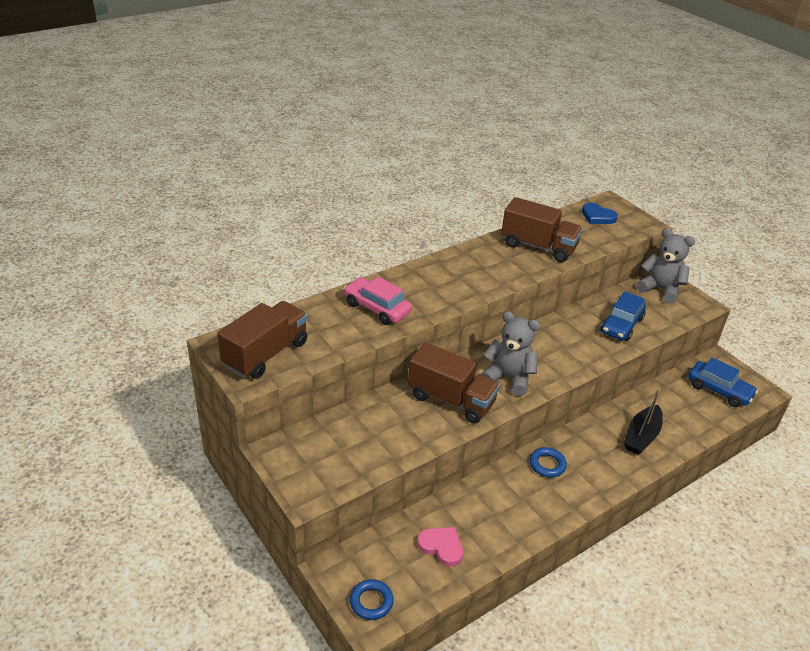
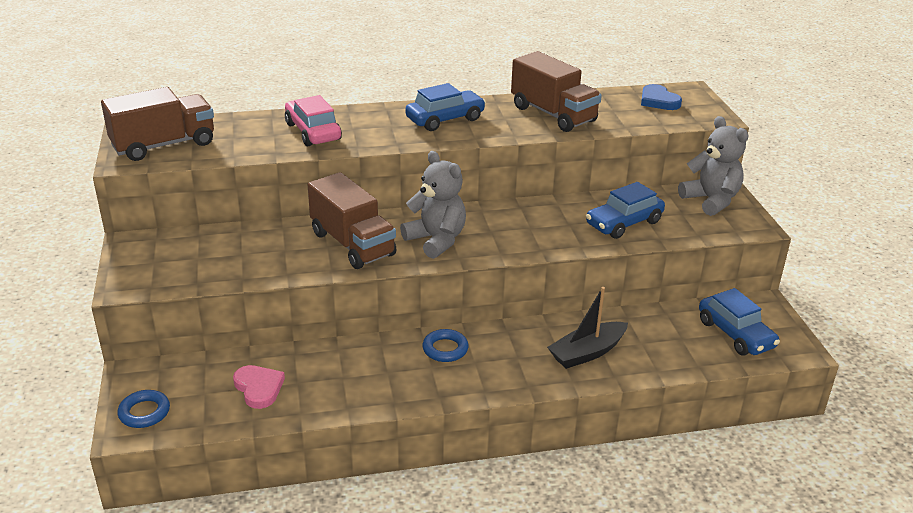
camera: 25 degrees right, 5 degrees down
none -> blue car [405,83,486,131]

